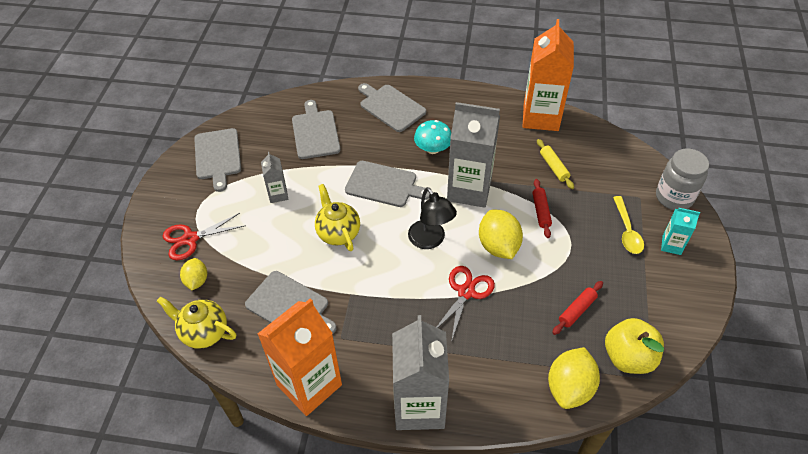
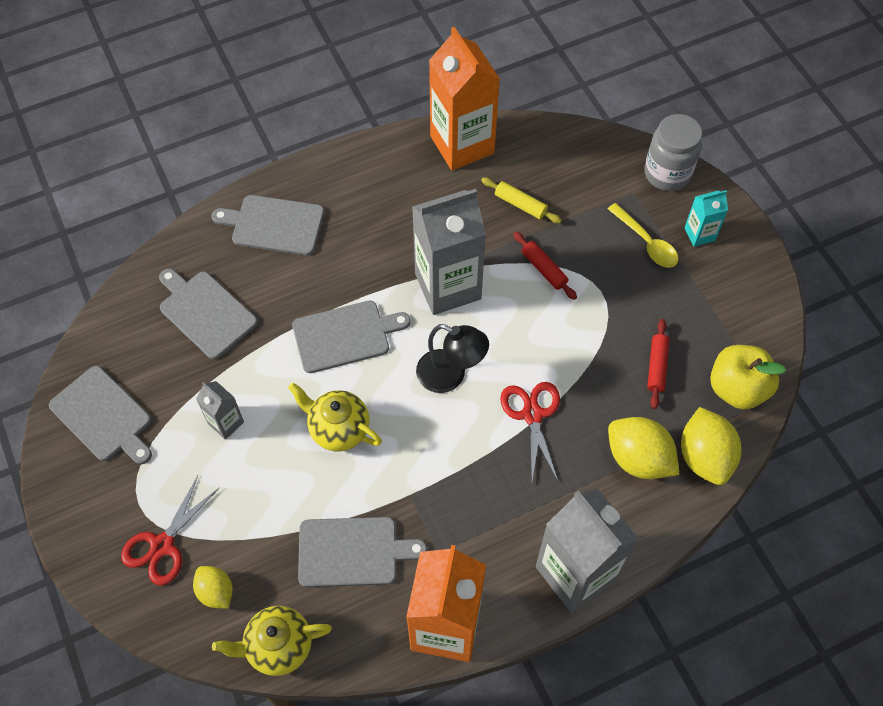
camera: 35 degrees left, 10 degrees up
turquoise mushroom [414,120,451,154] -> none
yellow lemon [479,209,523,259] -> yellow lemon moved to [608,417,679,479]

